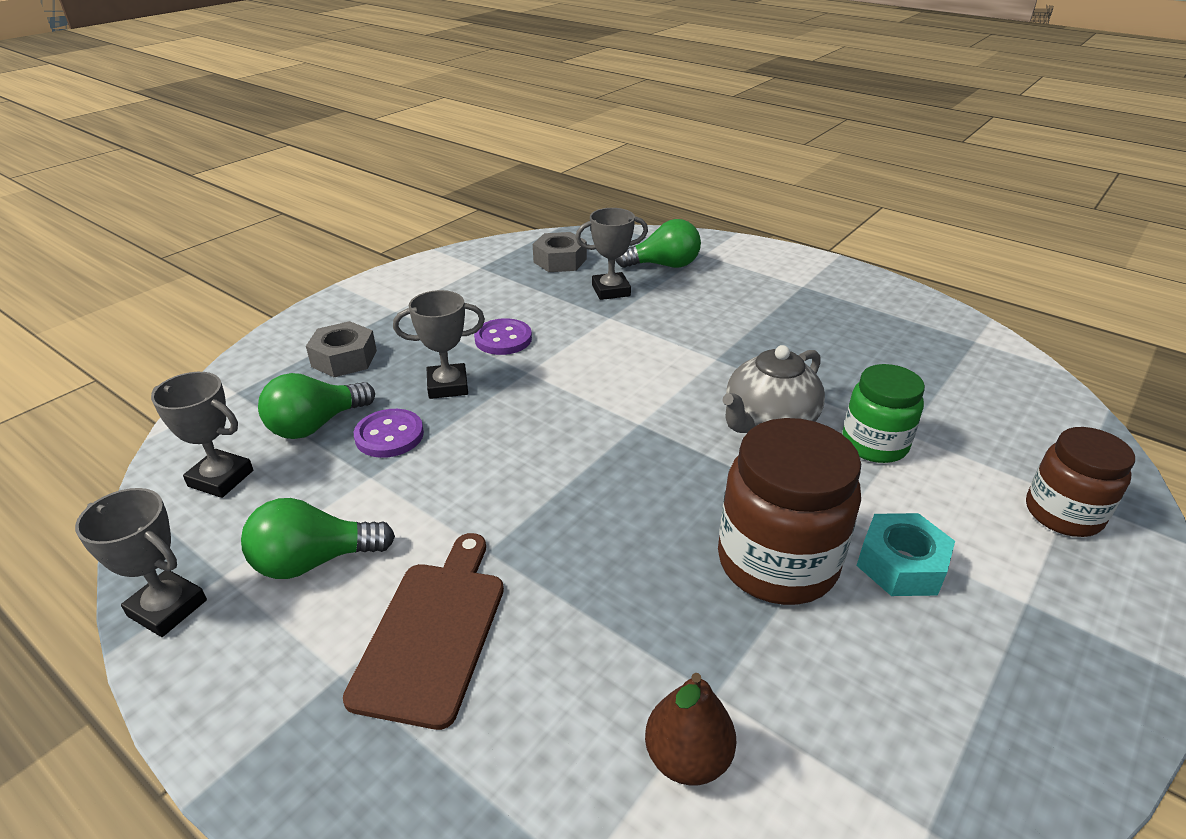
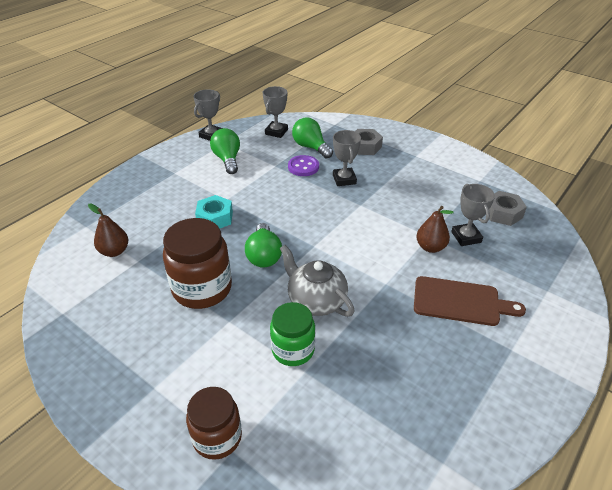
camera: 90 degrees right, 5 degrees up
brown cutting board [343,533,504,730] -> brown cutting board moved to [414,276,526,326]
purple button [474,318,532,355] -> none
green light bulb [615,219,701,268] -> green light bulb moved to [245,223,282,268]
turquoise nut [857,513,955,596] -> turquoise nut moved to [195,195,233,229]
none -> brown pear [416,206,454,253]

